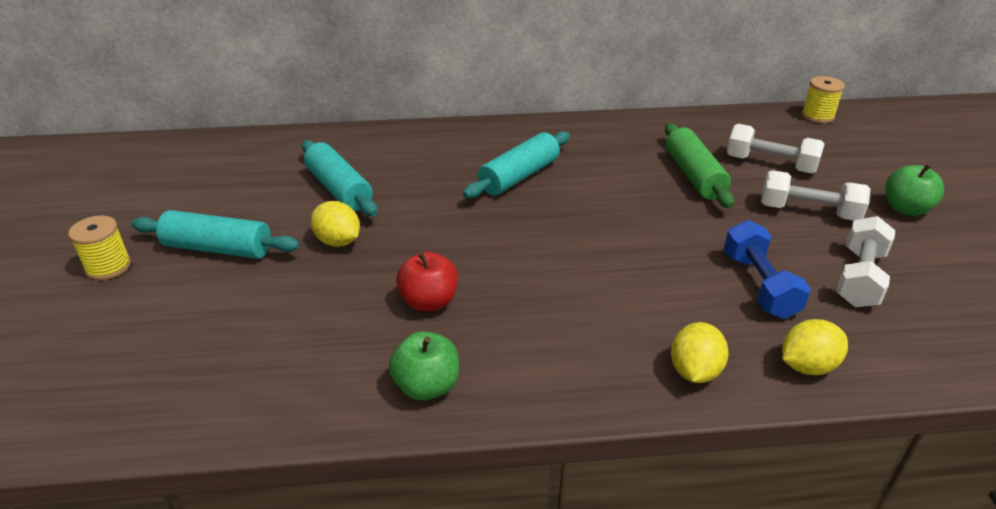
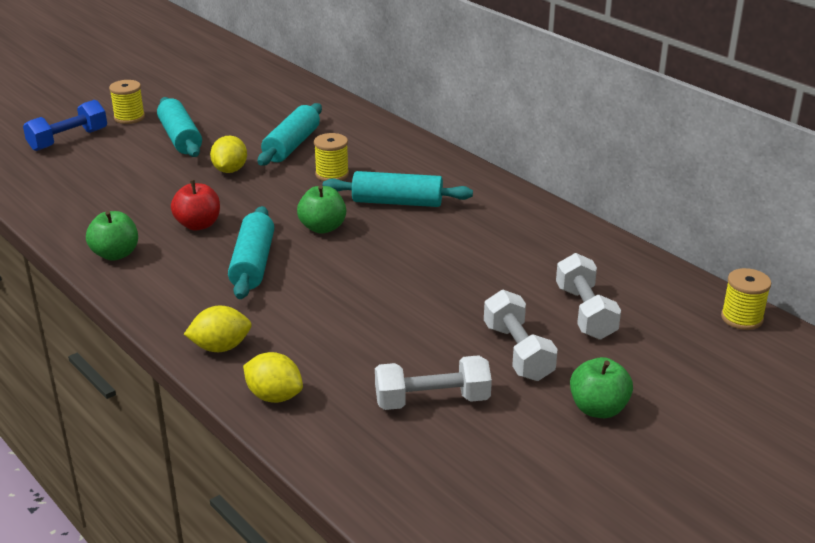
camera: 55 degrees right, 5 degrees down
green rolling pin [665,123,734,208] -> none
blue dumbbell [724,220,811,319] -> blue dumbbell moved to [23,100,107,151]
none -> turquoise rolling pin [228,206,274,299]
none -> green apple [297,185,346,234]
none -> yellow spool [314,133,349,181]

